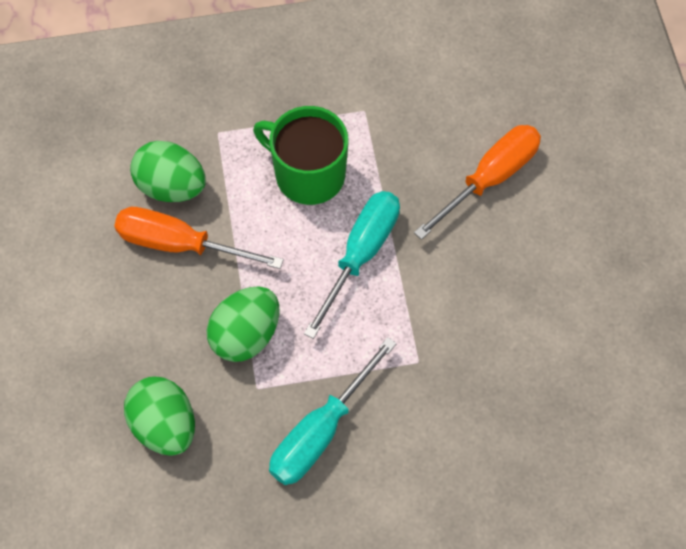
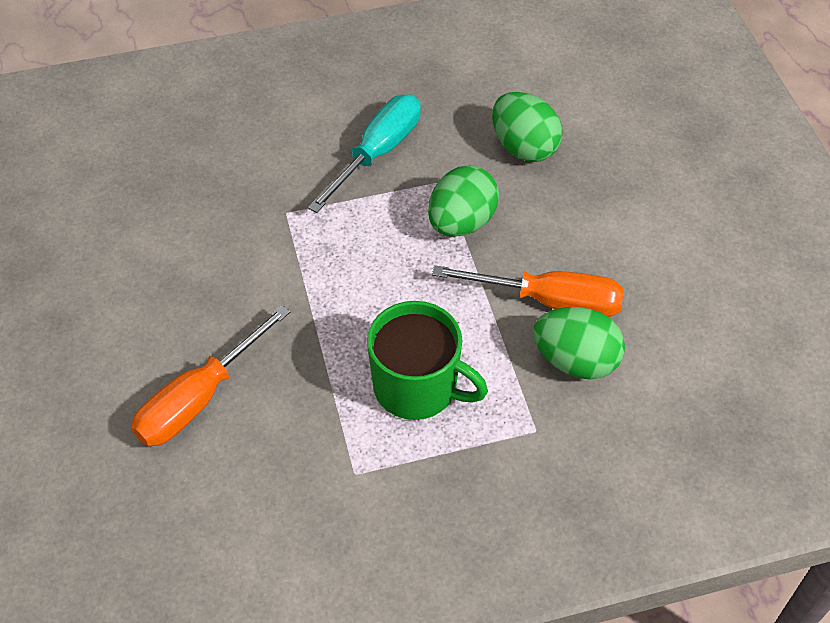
camera: 175 degrees right, 10 degrees down
turquoise screwdriver [304,191,400,339] -> none

